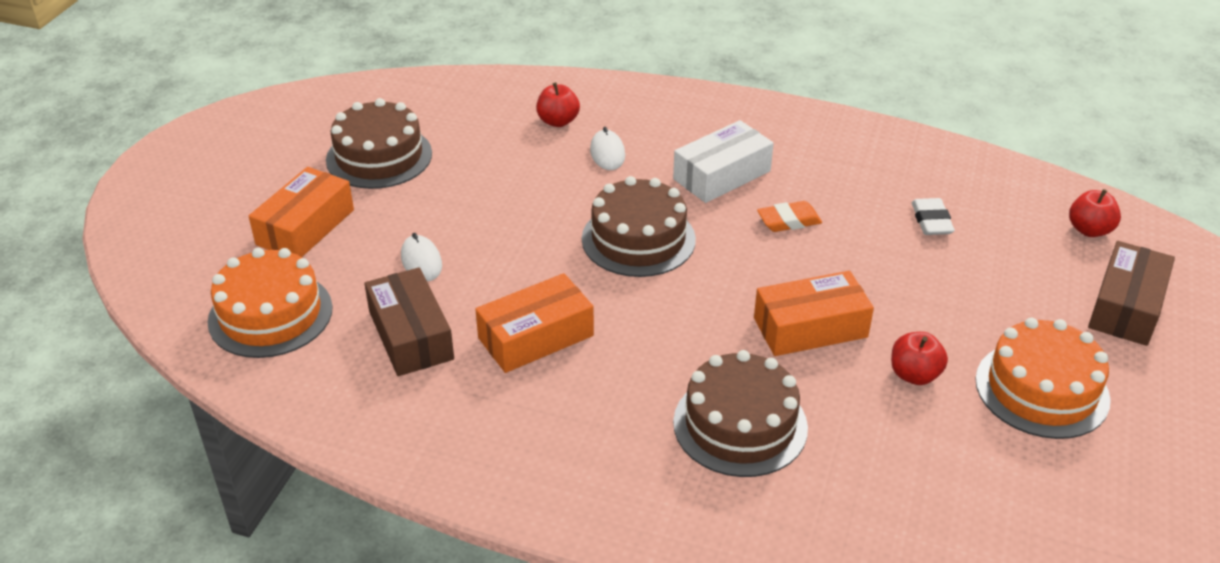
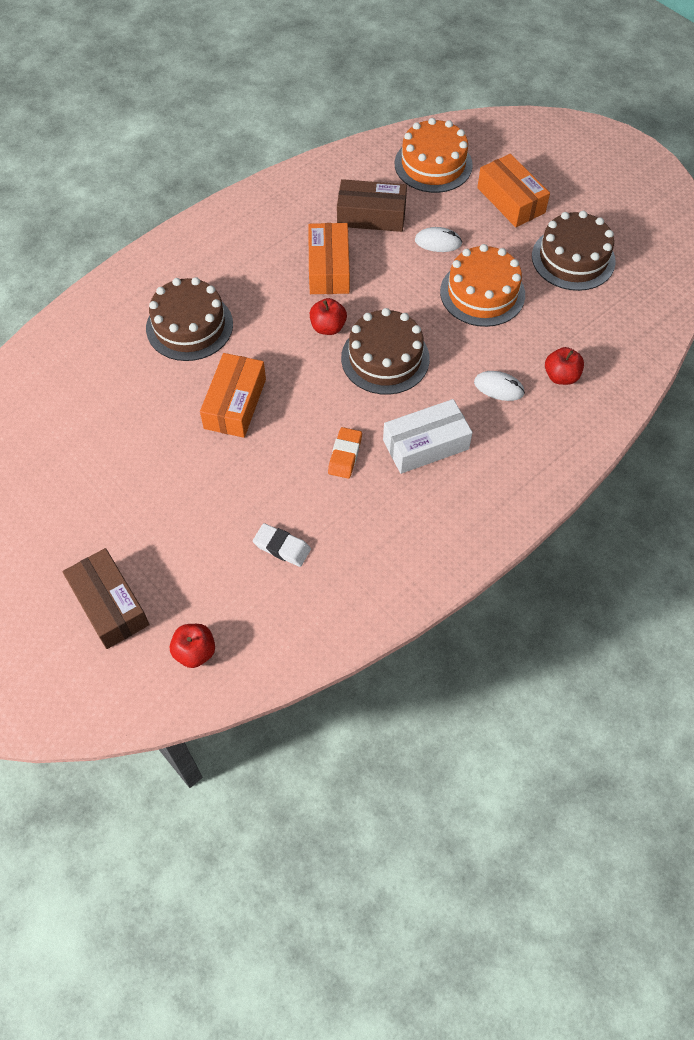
camera: 120 degrees right, 20 degrees up
white box [673,120,774,203] -> white box turned 75 degrees clockwise [383,399,473,474]
red apple [891,332,948,385] -> red apple moved to [310,298,347,335]
orange cake [975,318,1111,439] -> orange cake moved to [440,244,525,327]

